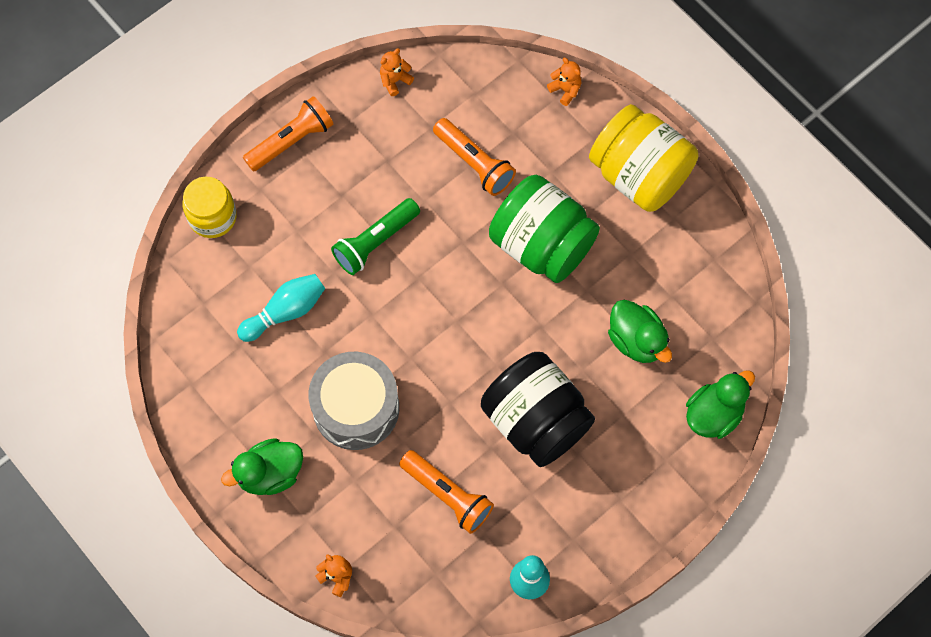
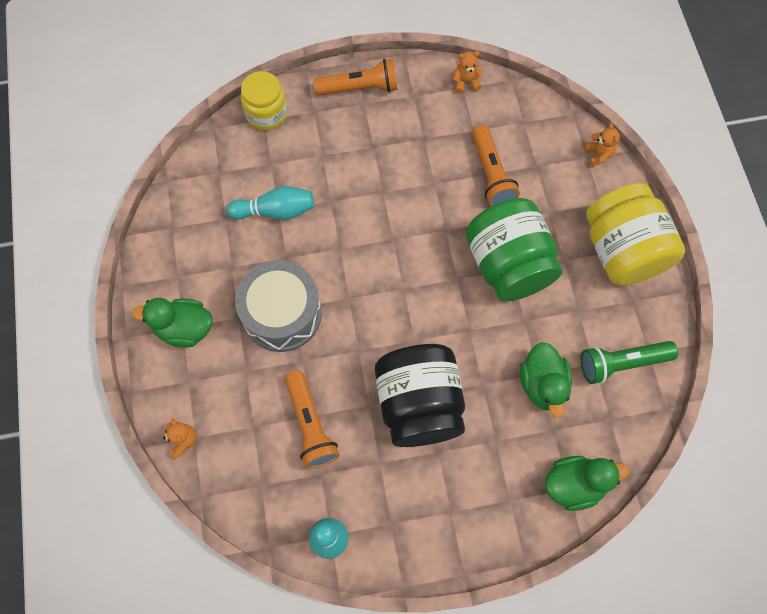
camera: 30 degrees right, 0 degrees up
green flashlight [331,198,420,275] -> green flashlight moved to [581,341,678,384]

